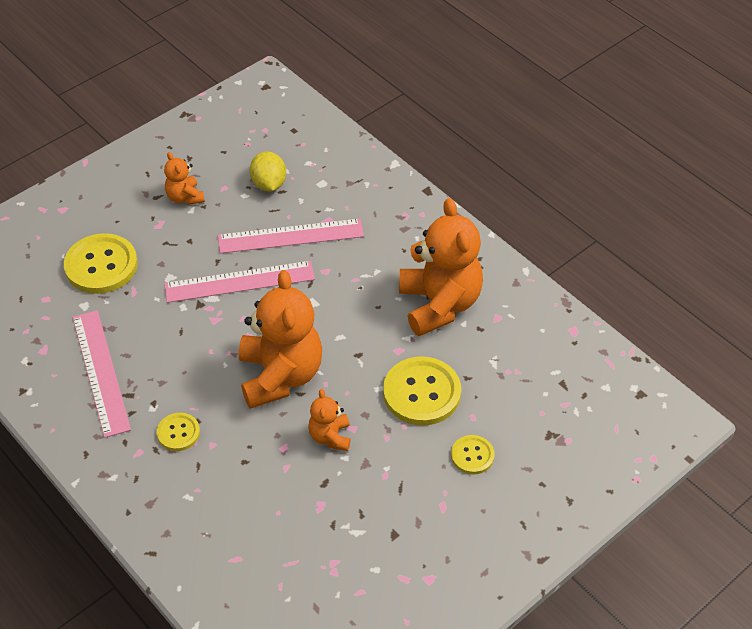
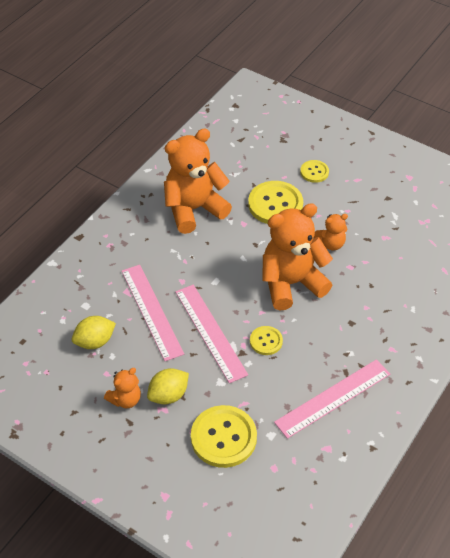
camera: 105 degrees left, 0 degrees up
yellow button [157,413,200,451] -> yellow button moved to [250,326,283,355]
none -> yellow lemon [147,368,189,405]

